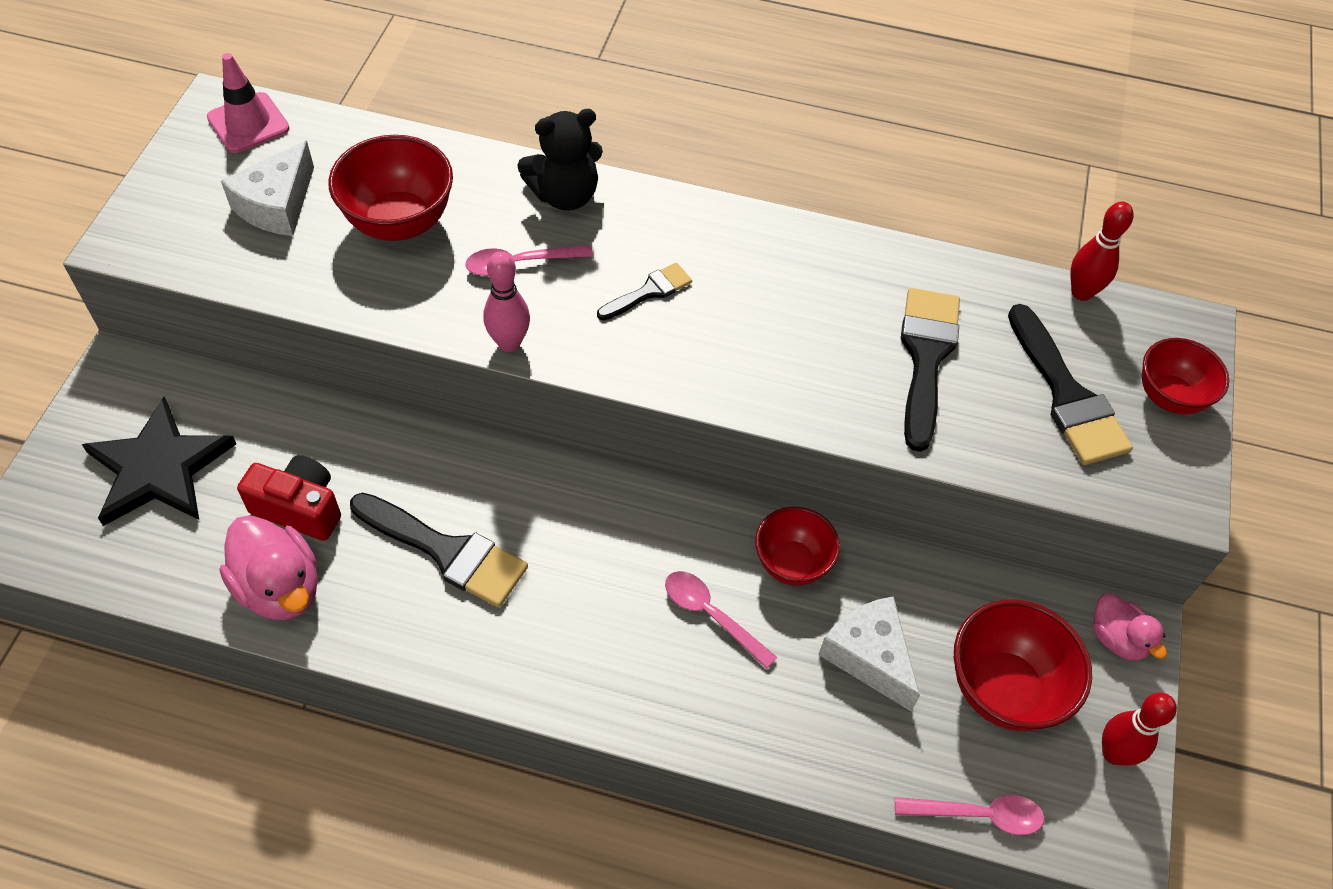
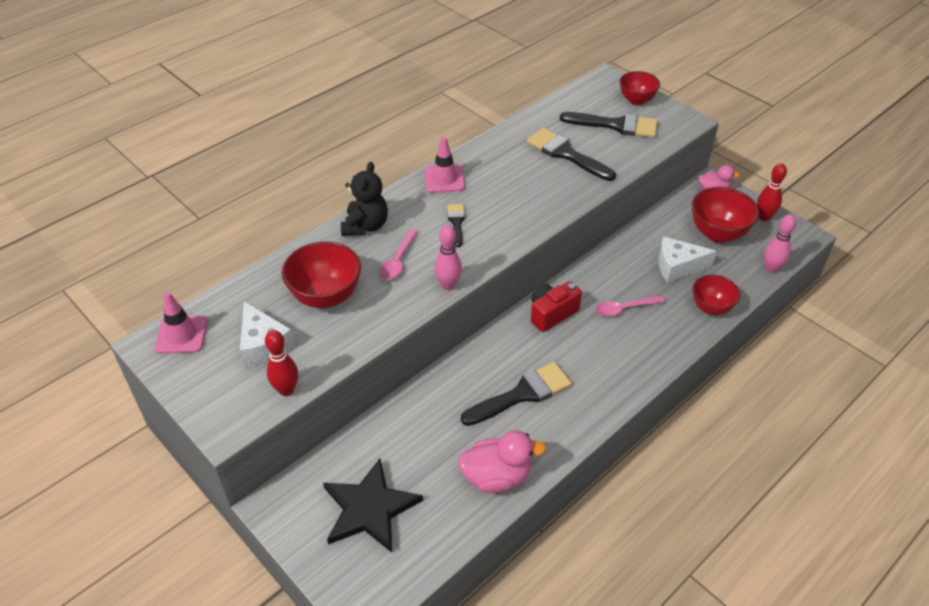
camera: 55 degrees left, 10 degrees down
red camera [237,455,341,541] -> red camera moved to [531,281,582,332]
red bowl [755,507,840,586] -> red bowl moved to [692,275,740,315]
pink spoon [895,795,1045,835] -> pink bowling pin [764,215,796,273]
red bowling pin [1071,201,1134,301] -> red bowling pin moved to [265,330,298,396]
none -> pink traffic cone [424,137,465,193]

